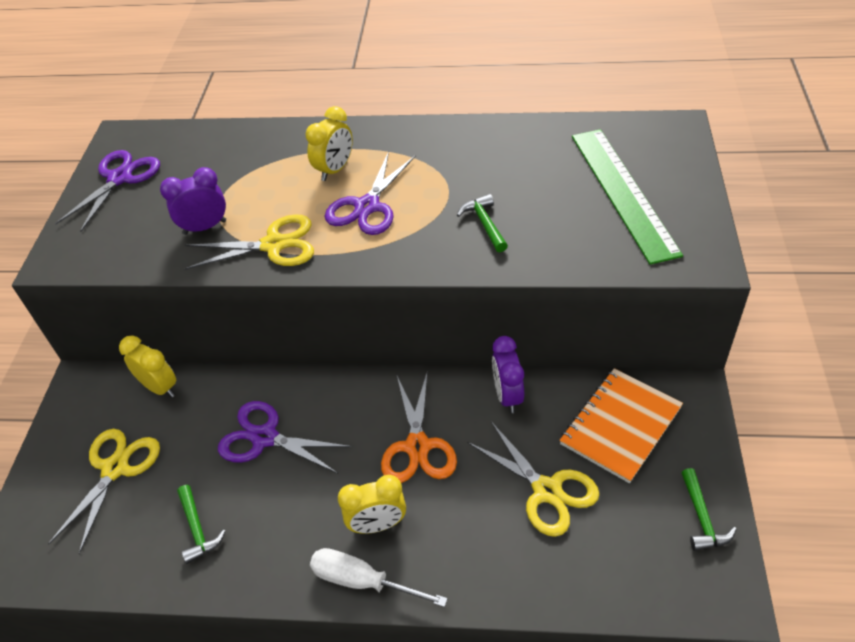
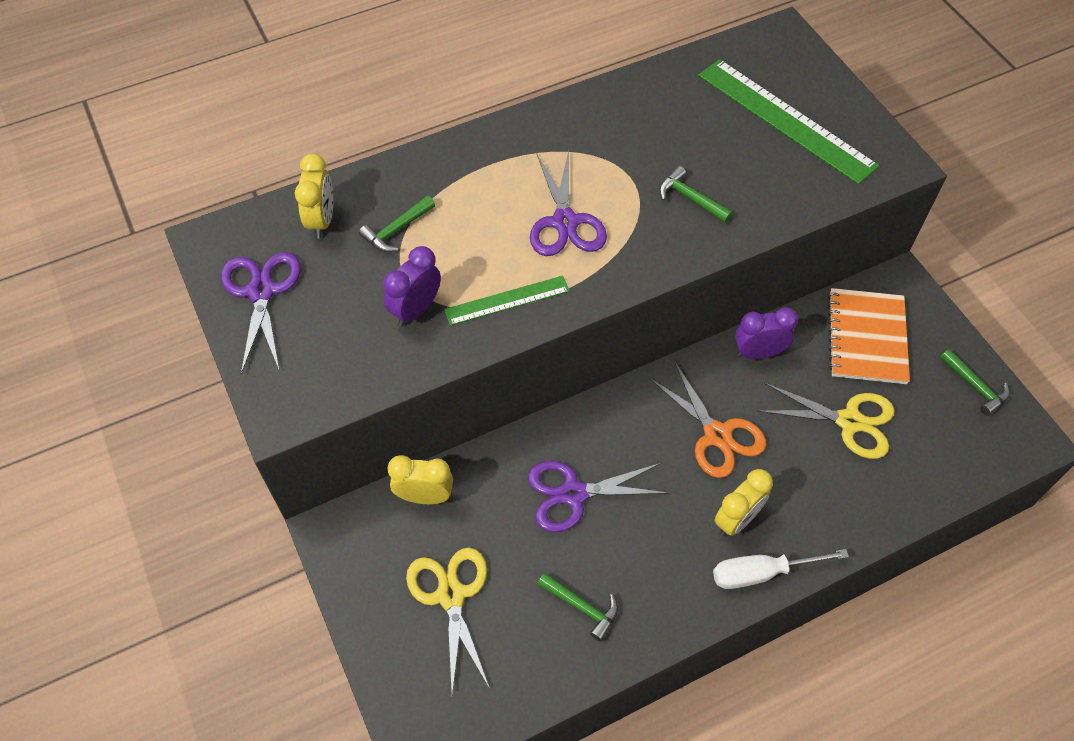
camera: 35 degrees left, 10 degrees up
yellow scissors [184,214,314,270] -> green ruler [444,276,570,326]
yellow clock [305,106,353,181] -> yellow clock moved to [295,154,333,238]
purple clock [492,336,524,413] -> purple clock turned 120 degrees clockwise [735,308,798,359]
none -> green hammer [359,196,435,252]

